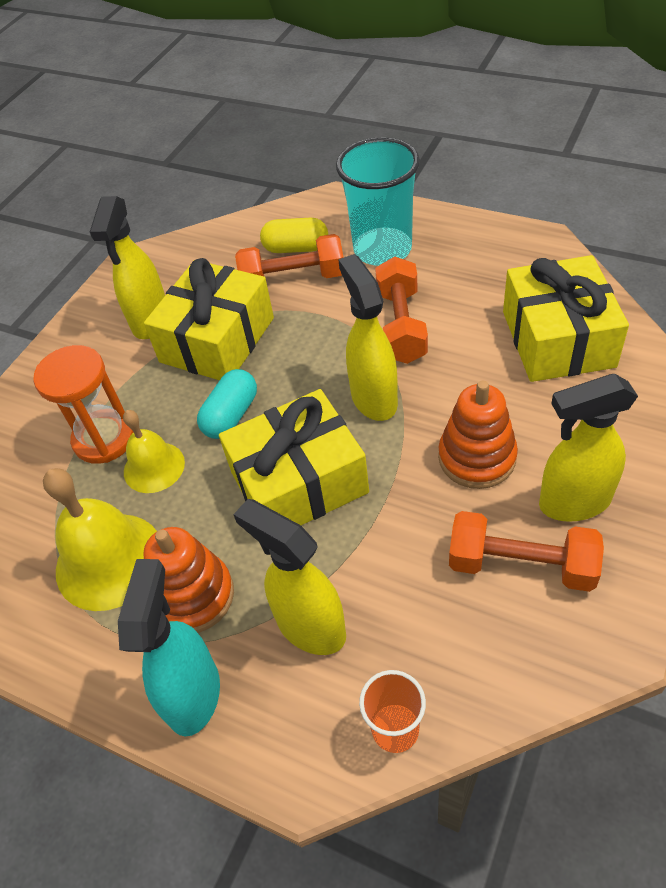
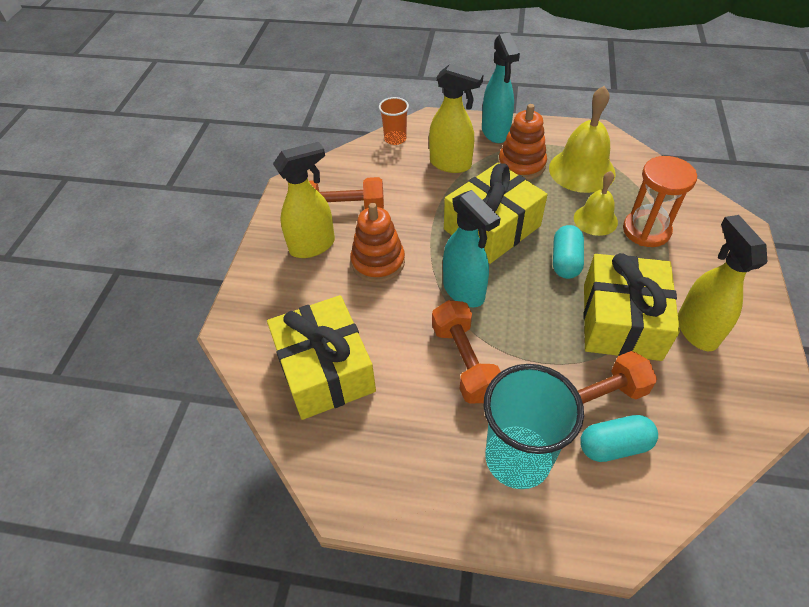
camera: 160 degrees right, 0 degrees up
yellow capsule [260,218,328,253] -> turquoise capsule [580,415,658,462]
yellow spray bottle [338,254,398,421] -> turquoise spray bottle [443,190,500,307]

